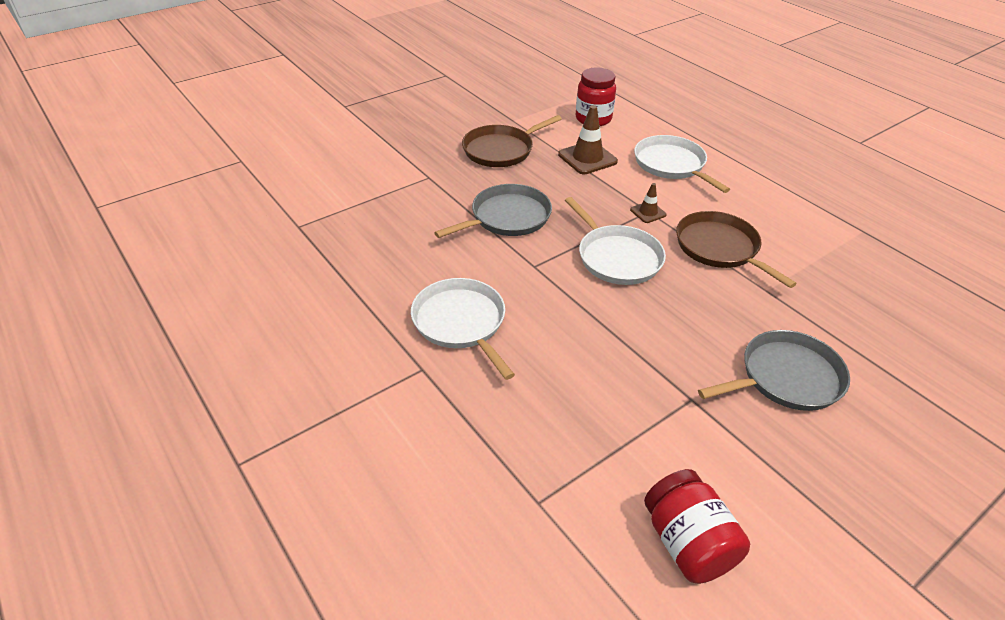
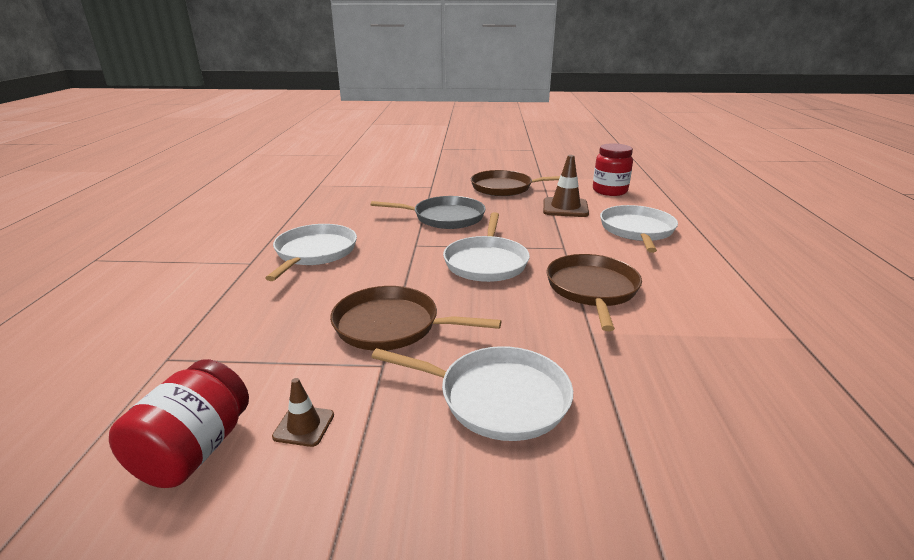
camera: 40 degrees right, 15 degrees down
brown traffic cone [630,183,667,223] -> brown traffic cone moved to [272,378,334,447]
grey pan [698,330,850,411] -> white pan [372,346,573,441]
none -> brown pan [330,286,501,351]

